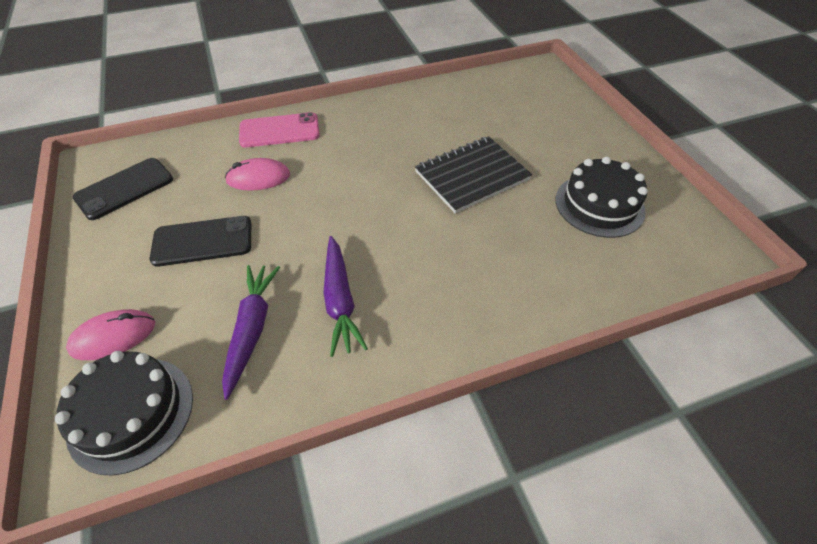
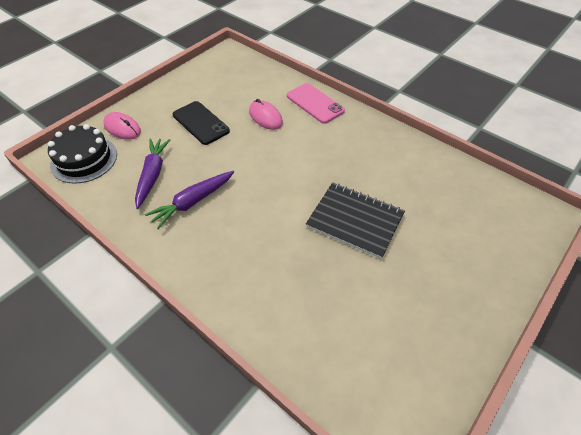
camera: 60 degrees right, 0 degrees up
black phone [73,158,173,220] -> none
purple carrot [222,265,280,400] -> purple carrot turned 60 degrees counterclockwise [135,139,170,209]
black cake [556,157,648,238] -> none

